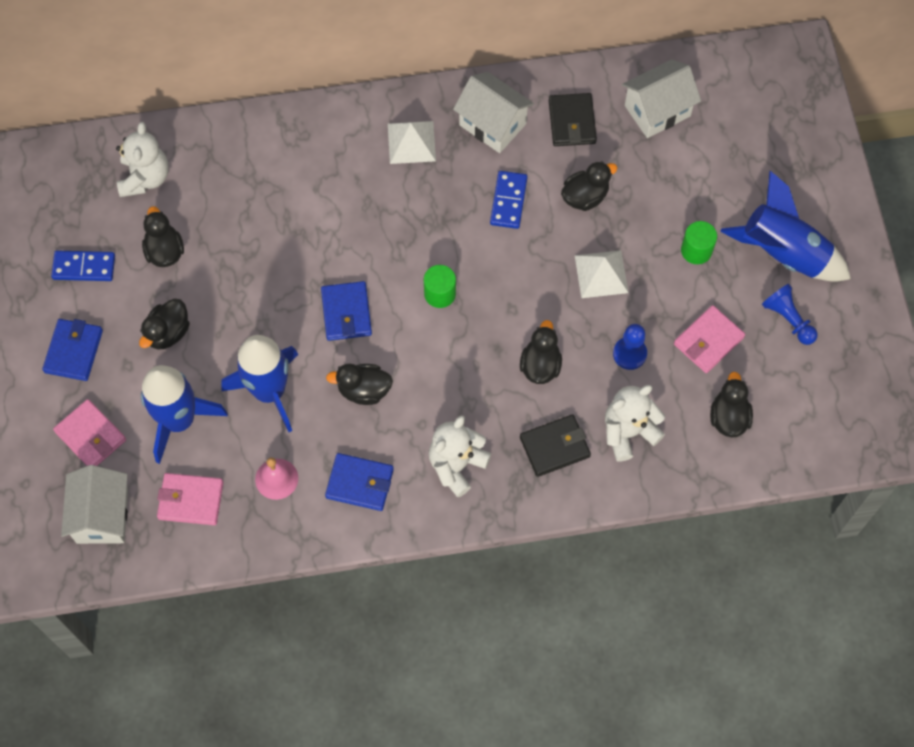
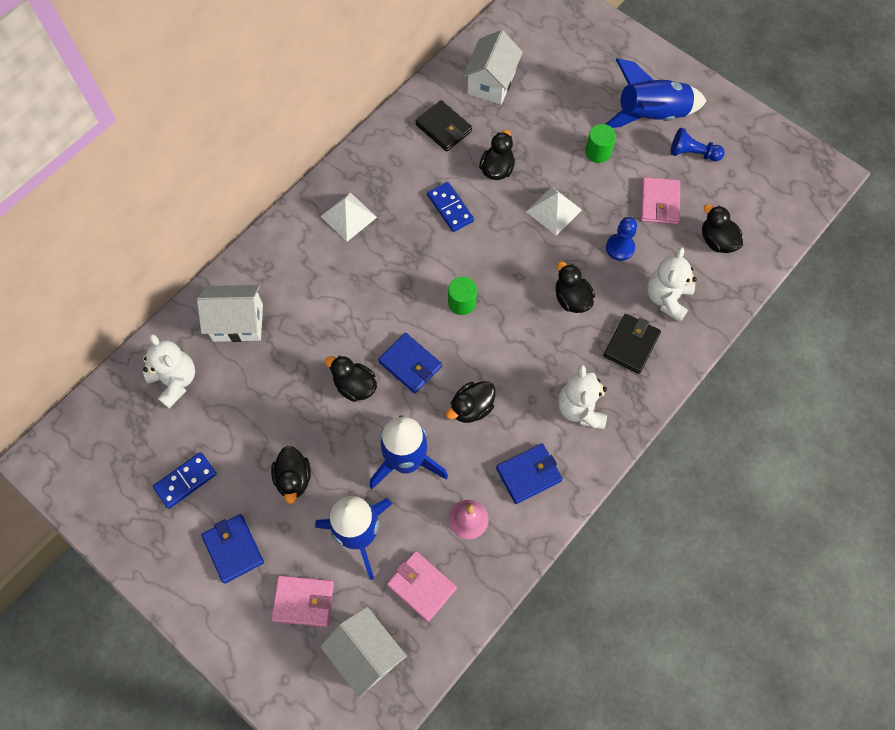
camera: 40 degrees left, 0 degrees up
black duck [142,206,184,267] -> black duck moved to [325,356,377,402]
pink wallet [157,473,224,525] -> pink wallet turned 75 degrees clockwise [387,551,457,622]
white house [453,72,534,153] -> white house moved to [197,285,263,342]

